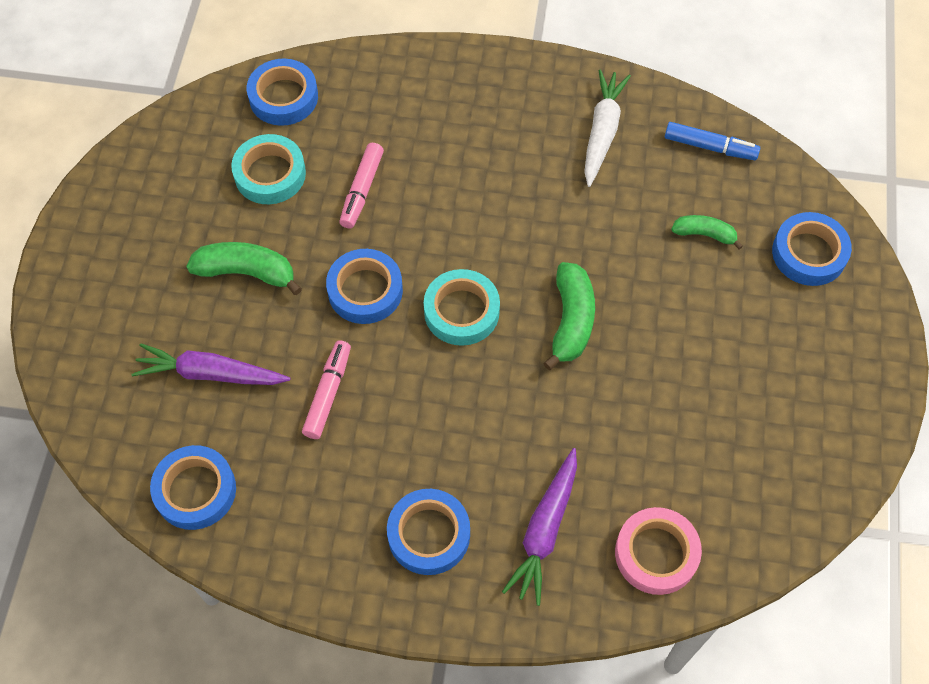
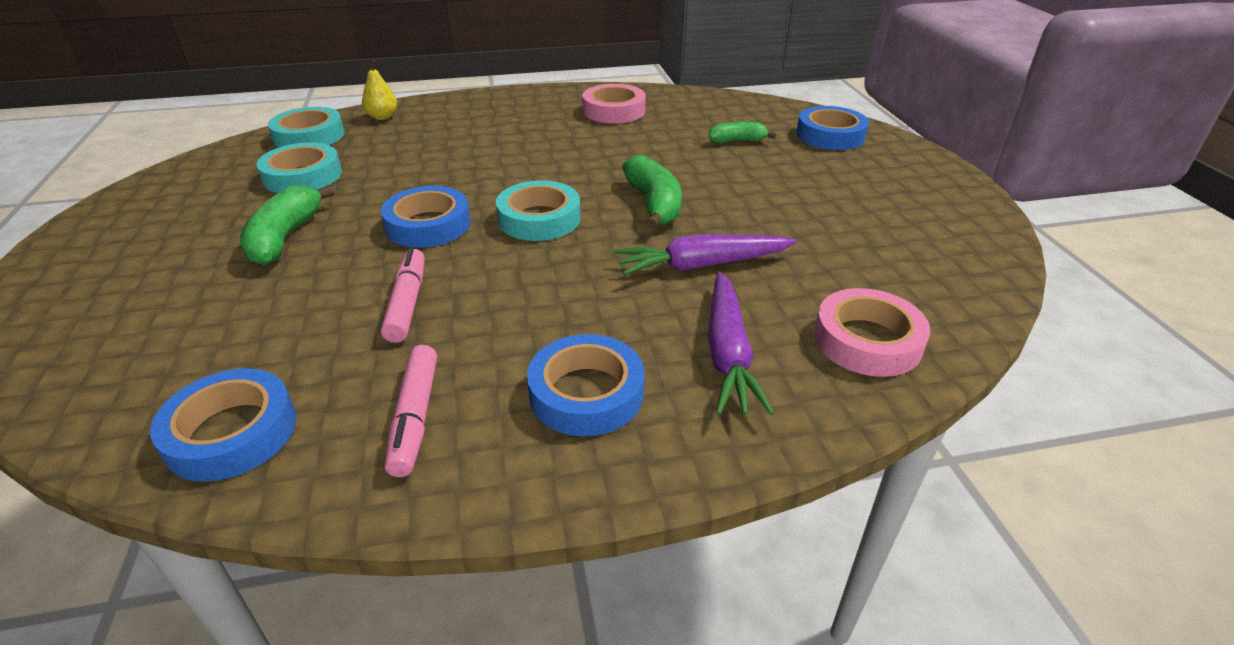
camera: 20 degrees left, 25 degrees down
purple carrot [132,343,290,385] -> purple carrot moved to [614,234,797,276]
green banana [186,242,302,295] -> green banana turned 75 degrees counterclockwise [240,185,334,265]
blue tape [247,58,318,126] -> turquoise tape [268,107,344,148]
pink marker [339,143,384,229] -> pink marker moved to [385,345,437,477]
white carrot [584,69,631,187] -> pink tape [582,84,646,124]
blue marker [665,122,760,160] -> none
none -> yellow pear [362,60,397,120]

